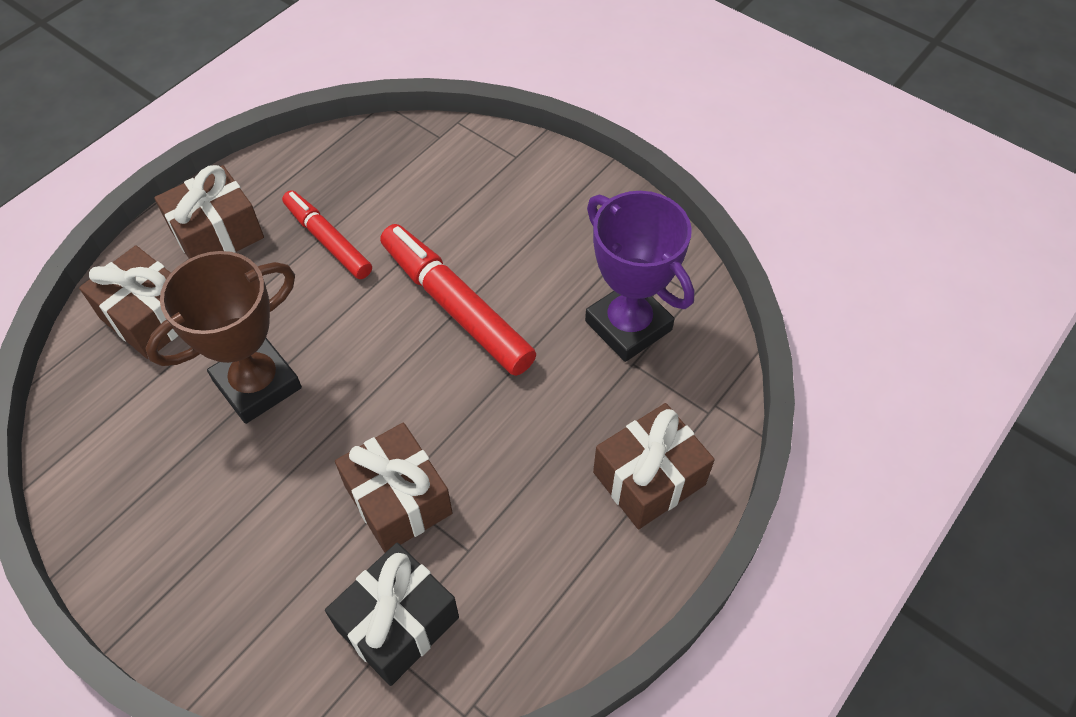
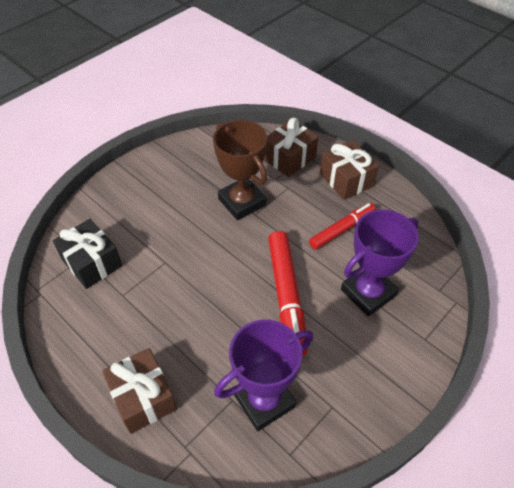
camera: 95 degrees right, 5 degrees down
brown gift [335,423,452,553] -> none
red marker [380,224,536,376] -> red marker turned 120 degrees clockwise [268,231,308,356]
none -> purple trophy [341,209,419,317]

